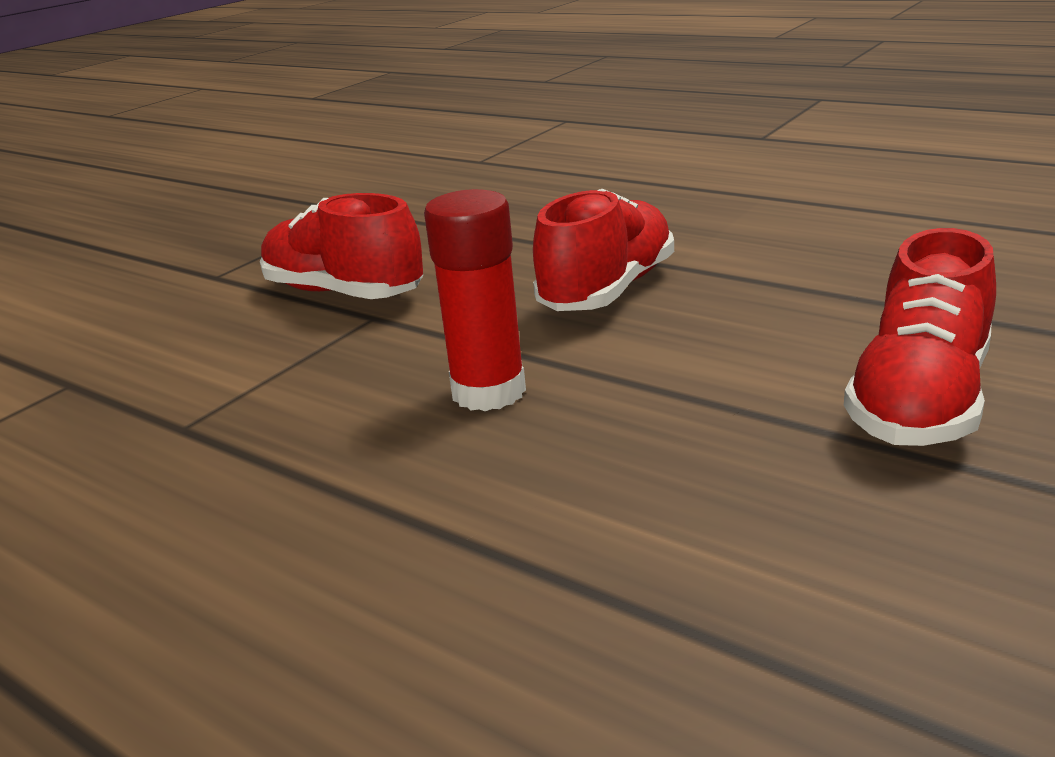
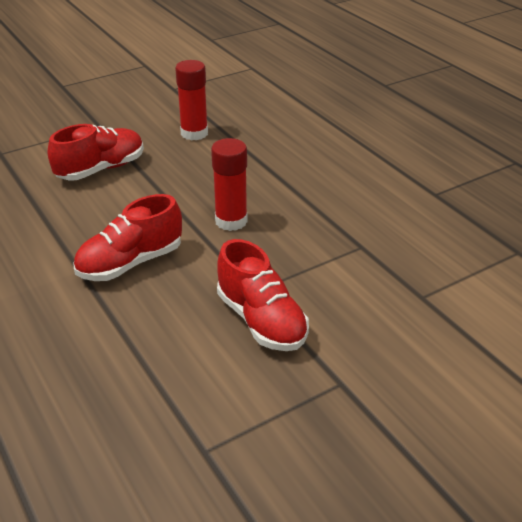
camera: 160 degrees left, 10 degrees up
none -> red glue stick [175,60,208,140]

